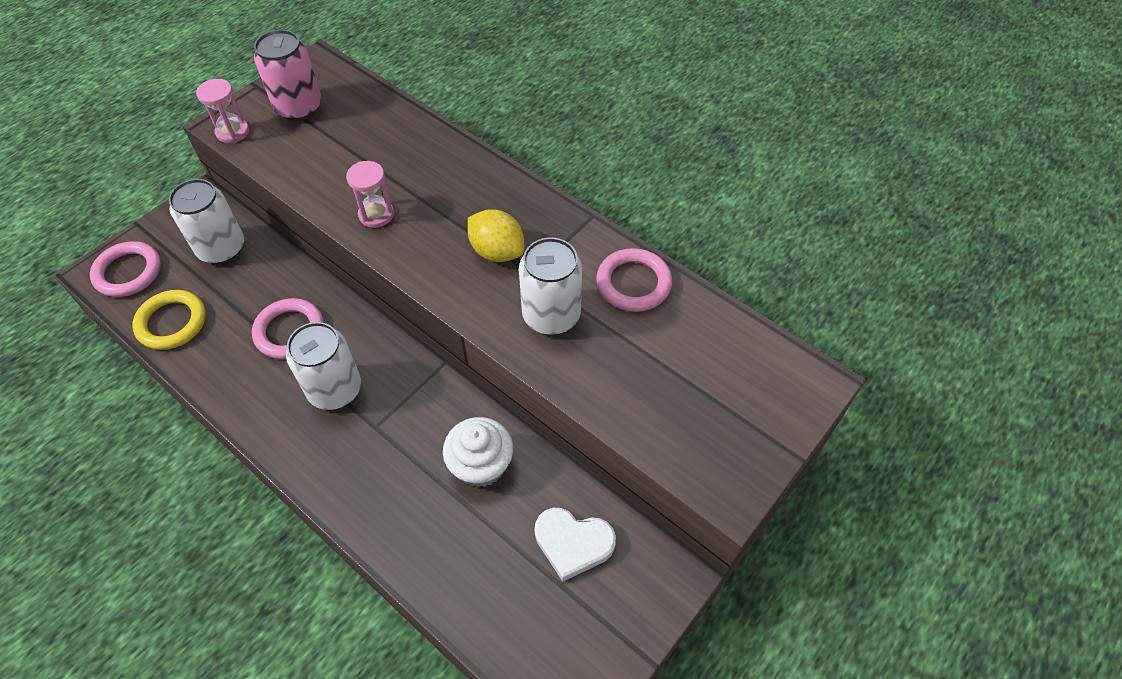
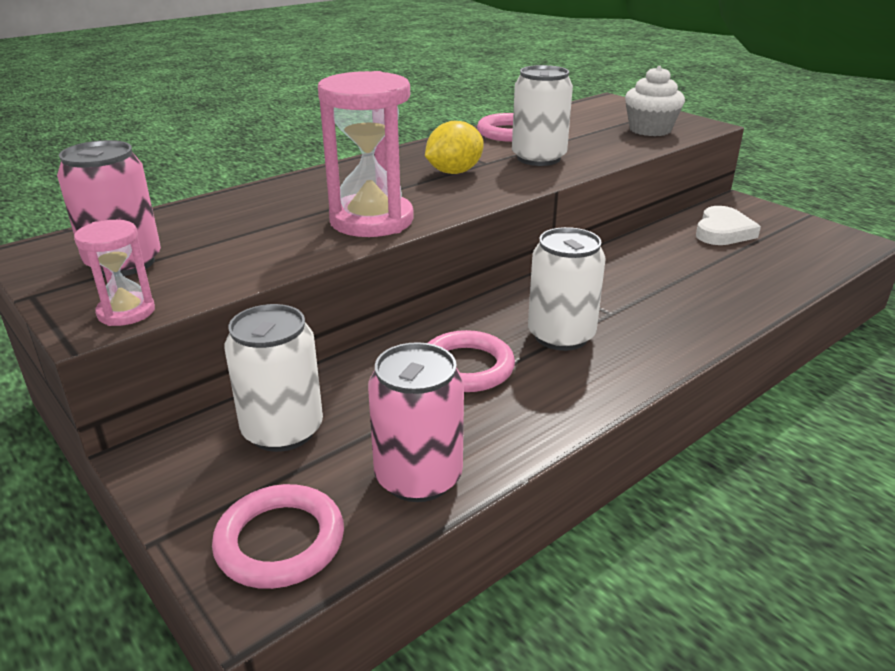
camera: 80 degrees left, 25 degrees down
yellow ring [132,290,206,350] -> pink can [368,342,464,502]
pink hourglass [346,161,394,228] -> pink hourglass [318,71,414,237], size x1.92
white cupcake [443,417,513,487] -> white cupcake moved to [625,66,685,136]

